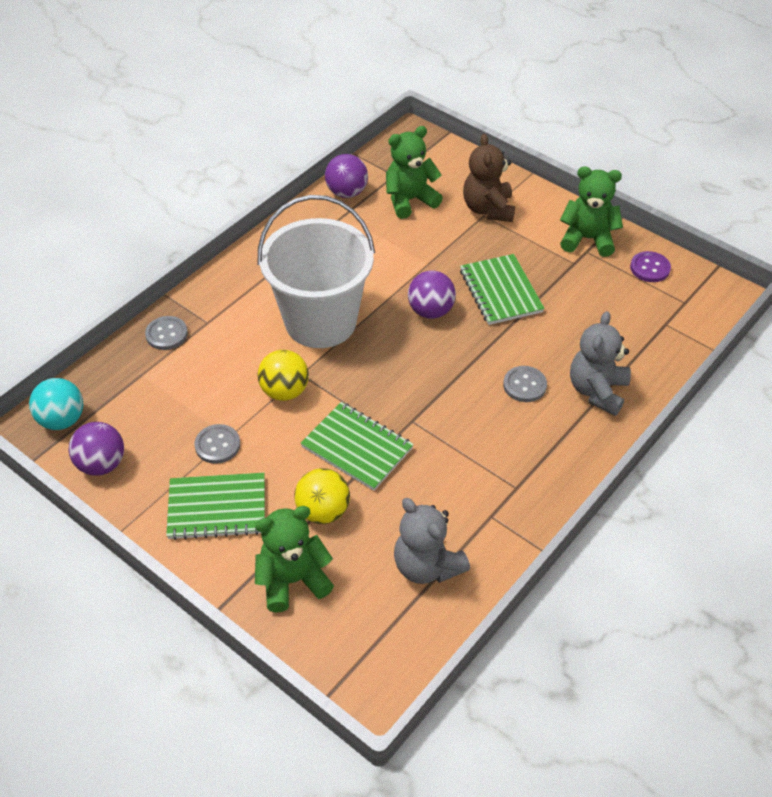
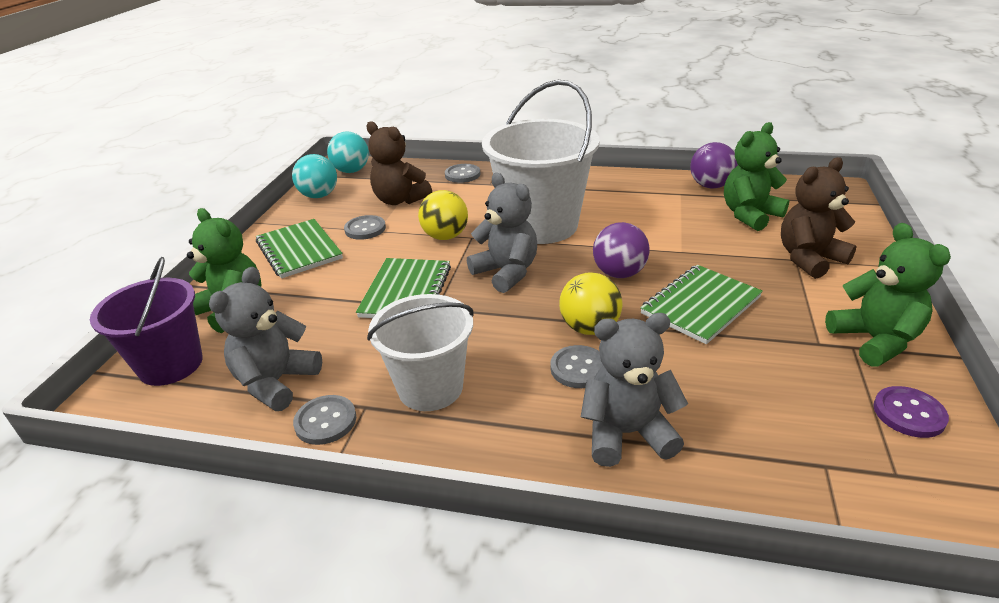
camera: 65 degrees right, 15 degrees down
purple ball [69,422,124,476] -> turquoise ball [292,154,337,198]
yellow ball [294,468,350,524] -> yellow ball moved to [559,272,623,335]
green teddy bear [386,126,443,219] -> green teddy bear turned 75 degrees counterclockwise [724,122,789,231]
none -> purple bucket [90,257,203,386]
none -> grey button [293,395,356,445]
none -> brown teddy bear [366,121,432,205]
none -> white bucket [367,294,474,411]
none -> grey teddy bear [467,173,537,293]

